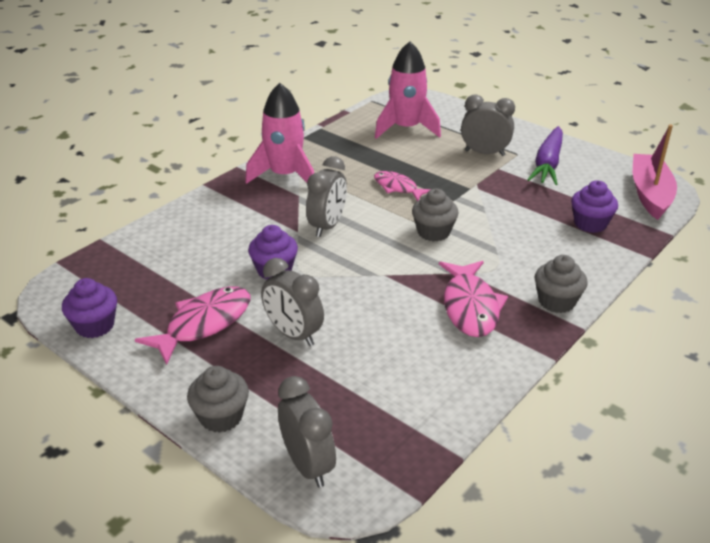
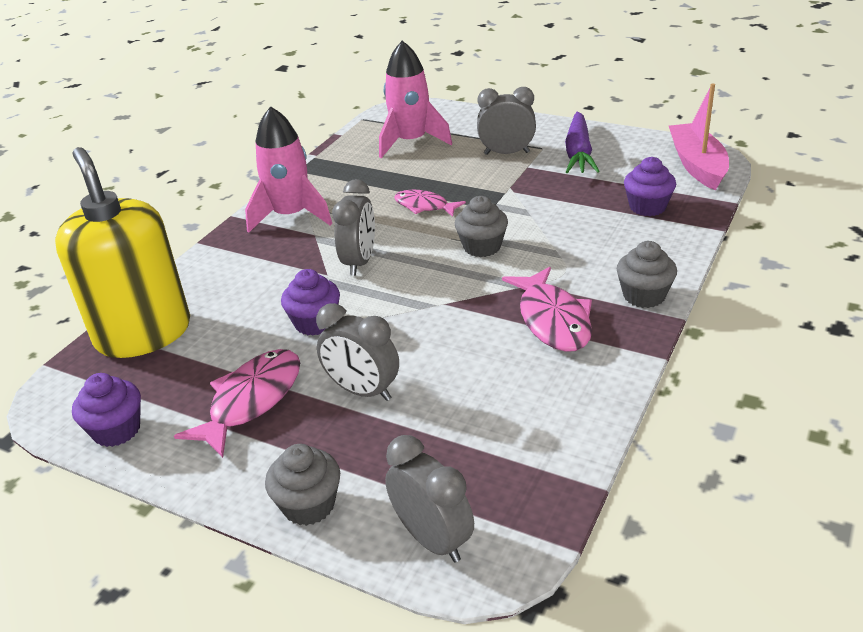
camera: 10 degrees left, 0 degrees up
none -> yellow soap dispenser [55,147,190,358]

